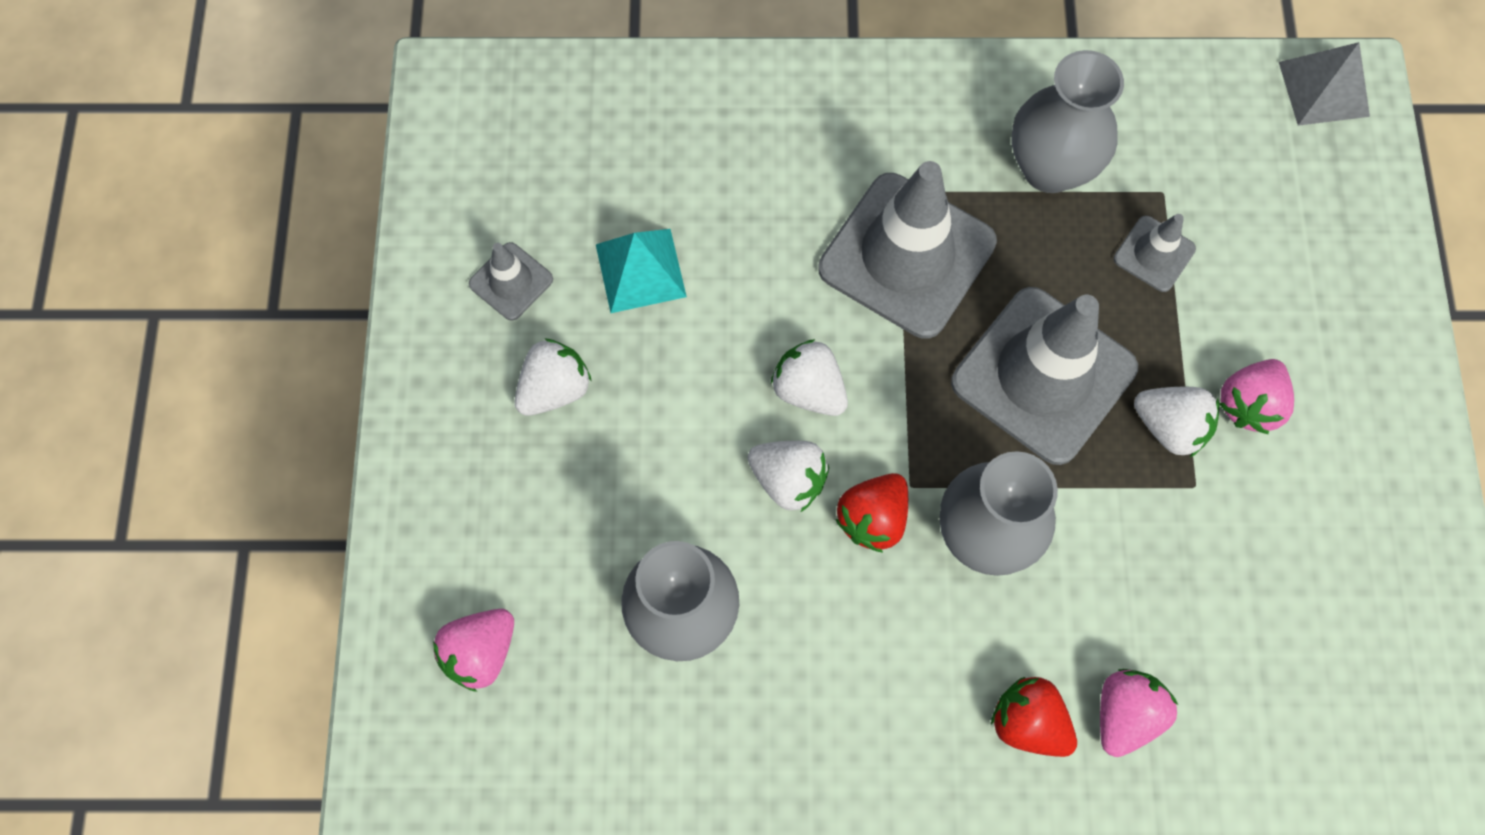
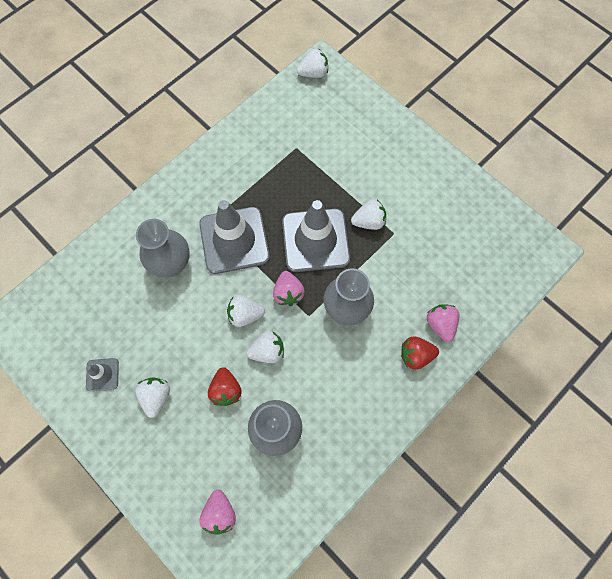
camera: 45 degrees left, 0 degrees up
turquoise pyramid [596,229,687,313] -> none
red strawberry [835,473,908,553] -> red strawberry moved to [208,367,242,406]
grey vase [1012,50,1124,193] -> grey vase moved to [136,219,190,277]
grey traffic cone [1114,214,1196,292] -> none
pink strawberry [1219,359,1294,434] -> pink strawberry moved to [273,271,305,306]
grey pyramid [1279,42,1370,126] -> white strawberry [297,48,328,78]

